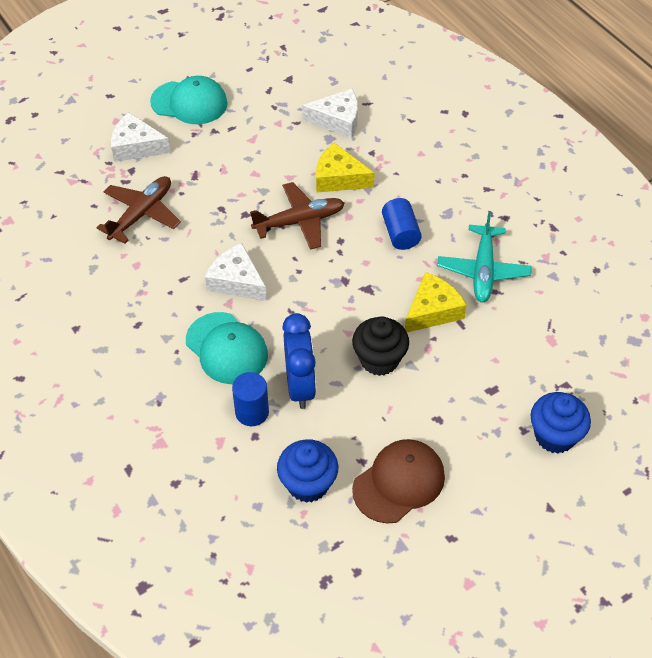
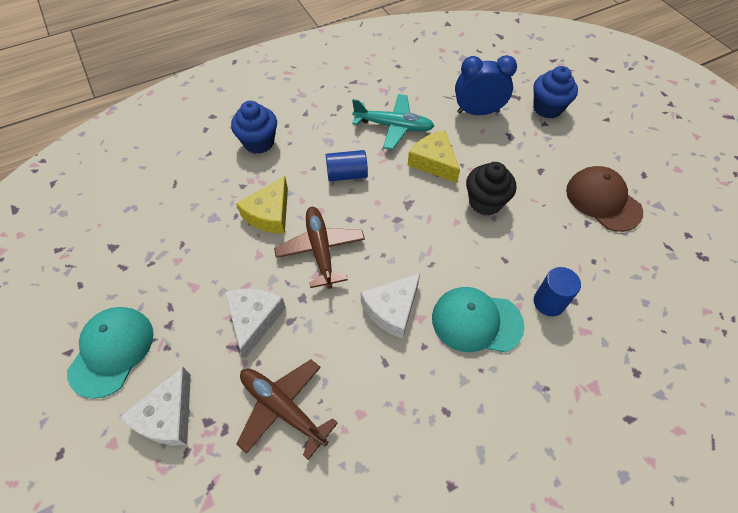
camera: 85 degrees left, 5 degrees up
turquoise cap [186,312,268,384] -> turquoise cap turned 135 degrees counterclockwise [432,287,525,352]
blue cupcake [277,439,338,503] -> blue cupcake moved to [231,101,277,154]
blue clock [282,313,316,409] -> blue clock moved to [455,55,517,115]
white cheese [302,89,358,138] -> white cheese moved to [225,288,286,358]

